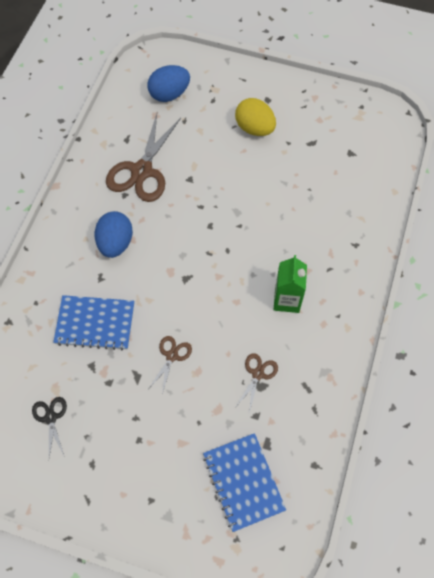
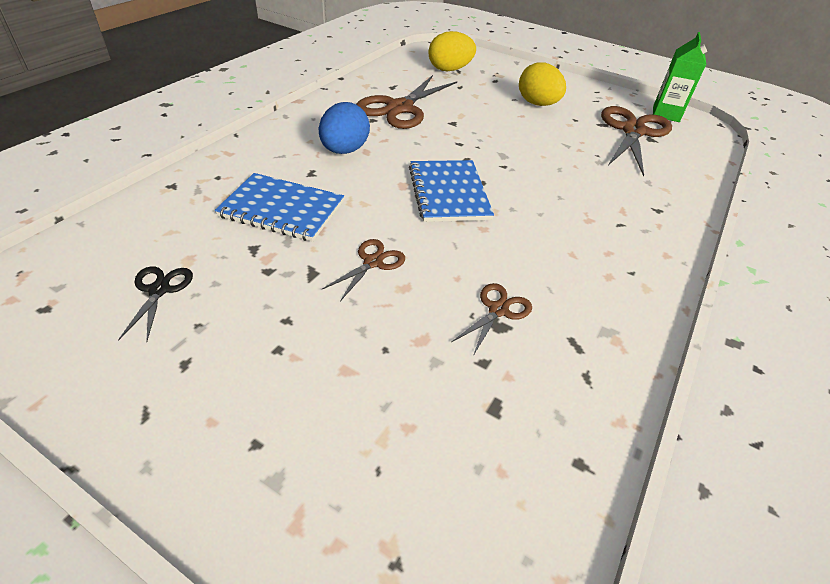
camera: 10 degrees right, 20 degrees down
blue egg [147,65,190,102] -> yellow egg [428,31,476,71]
blue notebook [203,433,286,532] -> blue notebook moved to [409,160,494,222]
green carton [274,255,307,313] -> green carton moved to [653,32,707,122]
none -> brown scissors [601,106,672,176]

